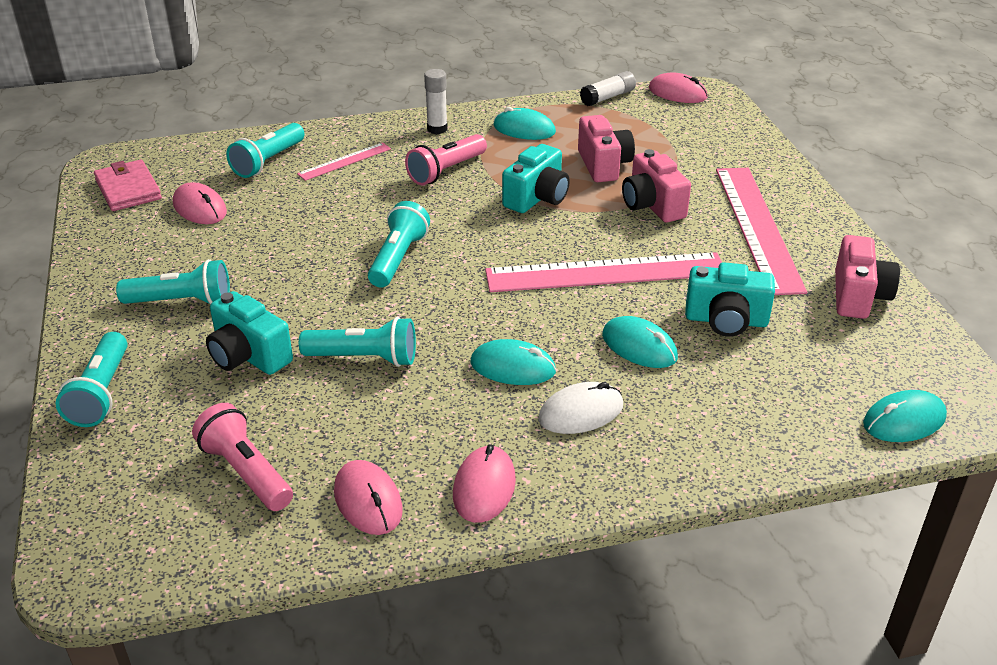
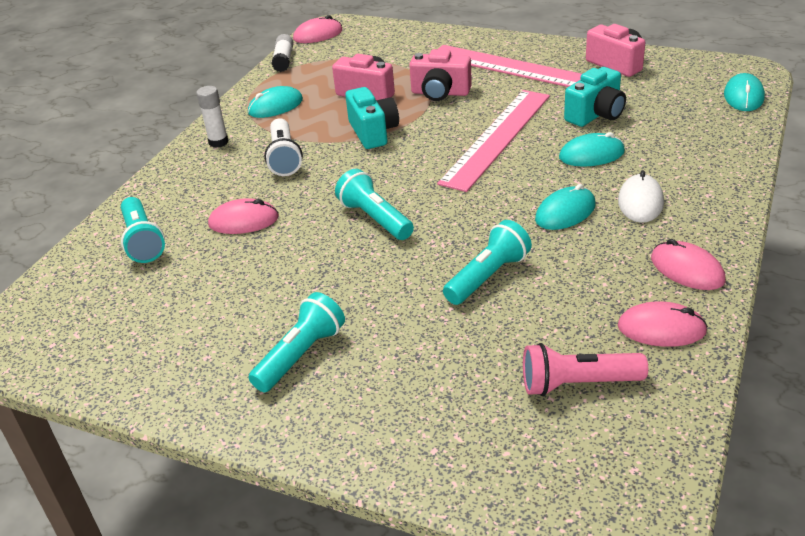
camera: 50 degrees left, 0 degrees up
turquoise flashlight [56,332,128,427] -> none
pink wallet [94,160,162,211] -> none
pink mouse [173,182,227,224] -> pink mouse moved to [208,198,279,234]
turquoise camera [206,291,293,375] -> none
pink ruler [297,142,391,181] -> none
pink flashlight [405,134,487,185] -> white flashlight [264,118,303,176]

